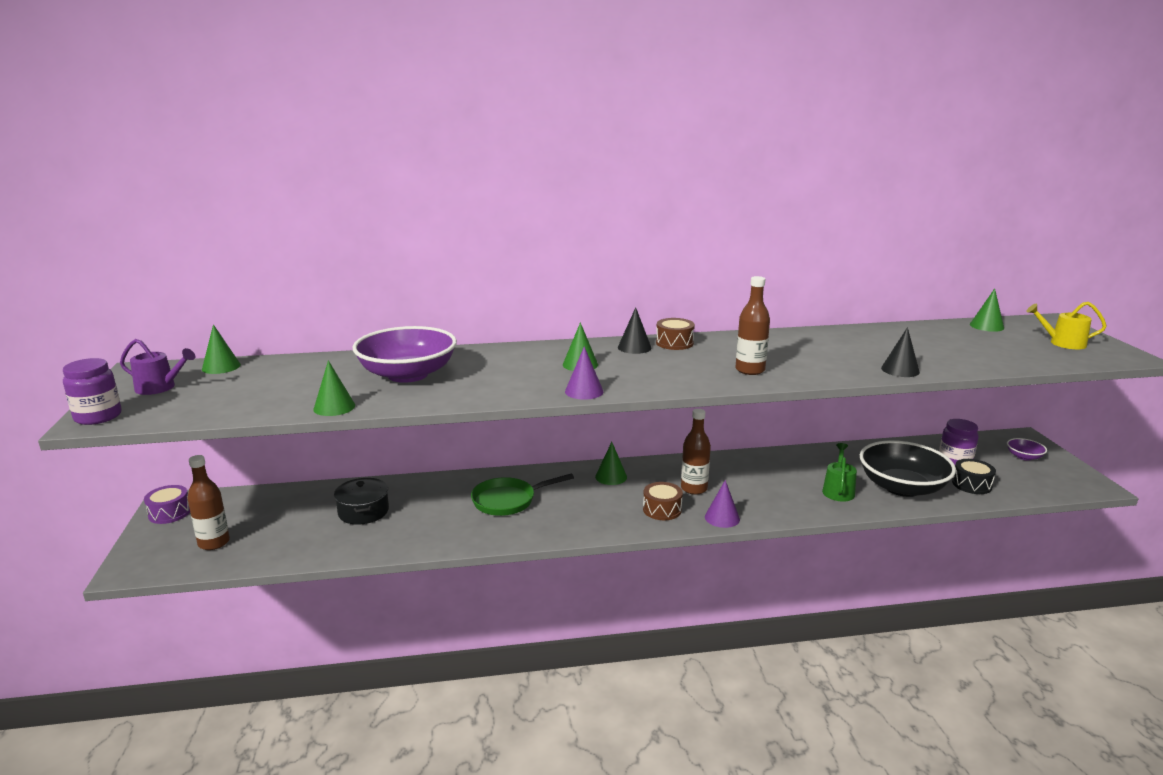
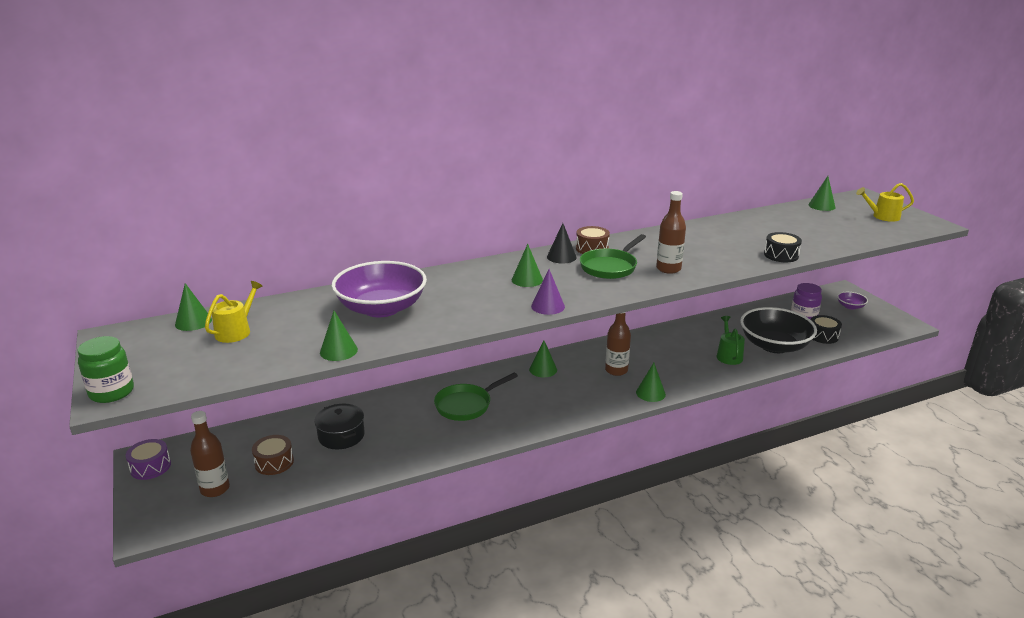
camera: 15 degrees left, 5 degrees up
purple jar [63,358,122,425] -> green jar [78,336,134,403]
purple watering can [120,339,195,395] -> none
brown drum [643,482,683,520] -> brown drum moved to [252,435,294,475]
purple cone [705,480,740,528] -> green cone [636,363,666,402]
black cone [881,327,920,377] -> black drum [764,232,802,262]
none -> yellow watering can [205,281,263,343]
none -> green pan [580,234,646,279]

